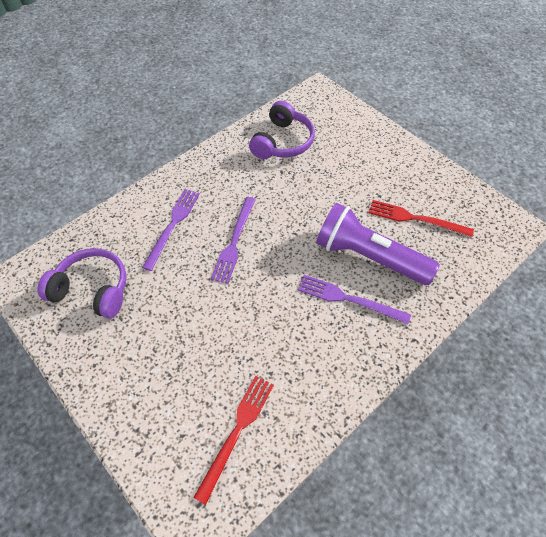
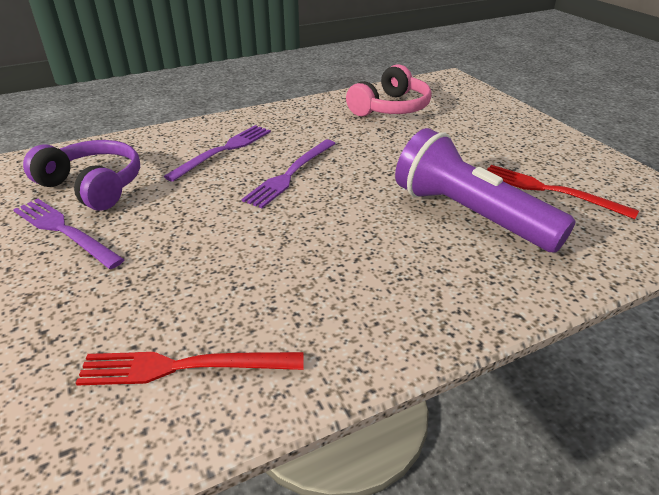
camera: 15 degrees right, 20 degrees down
red fork [193,376,274,505] -> red fork turned 135 degrees counterclockwise [76,352,303,386]
purple headphones [249,101,315,159] -> pink headphones [346,64,432,116]
purple fork [298,275,411,324] -> purple fork moved to [13,199,125,269]

